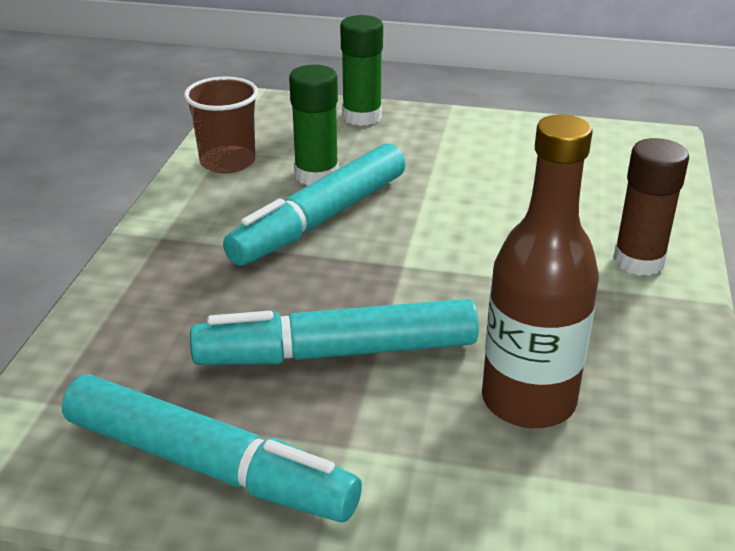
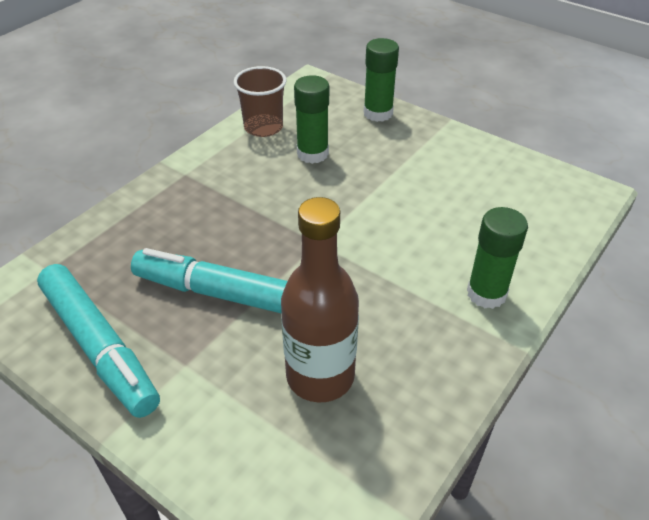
camera: 25 degrees right, 10 degrees up
turquoise marker [223,144,406,266] -> none
brown glue stick [613,138,689,276] -> green glue stick [467,207,528,309]

